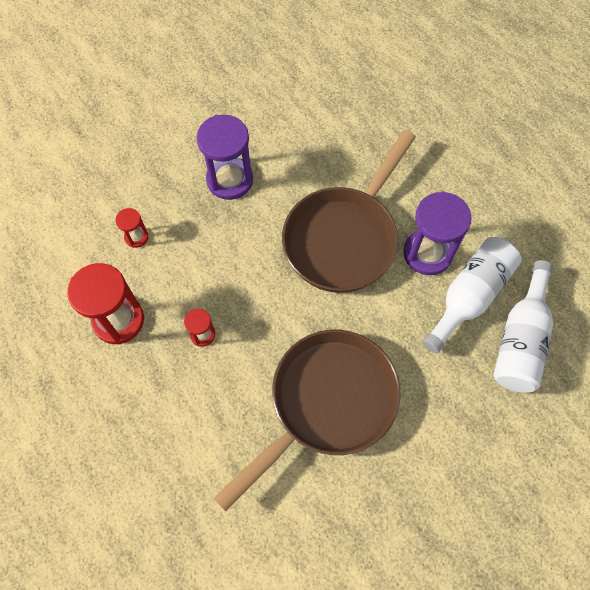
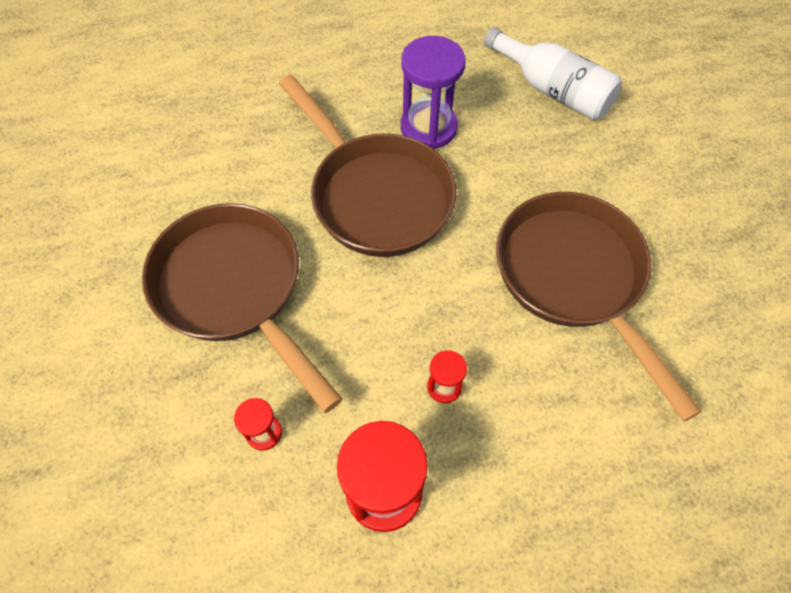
camera: 70 degrees left, 5 degrees down
purple hourglass [197,114,253,200] -> brown pan [142,203,342,413]
white bottle [423,237,522,353] -> none

